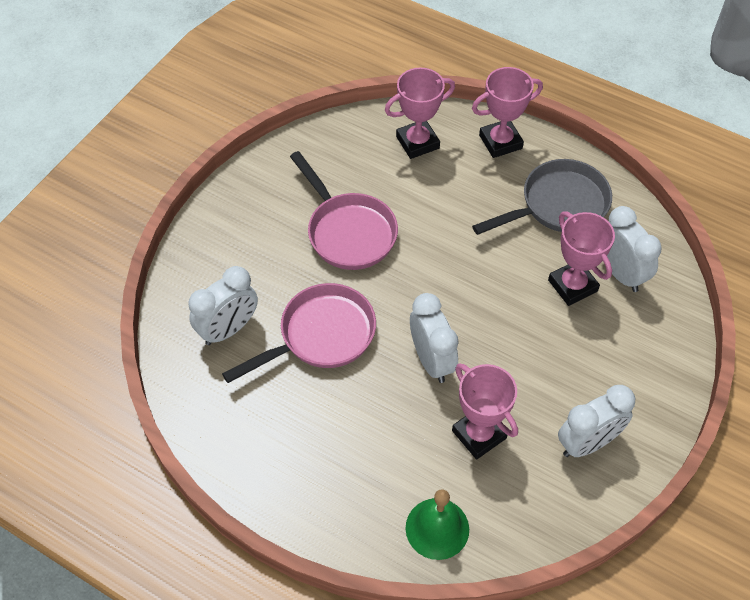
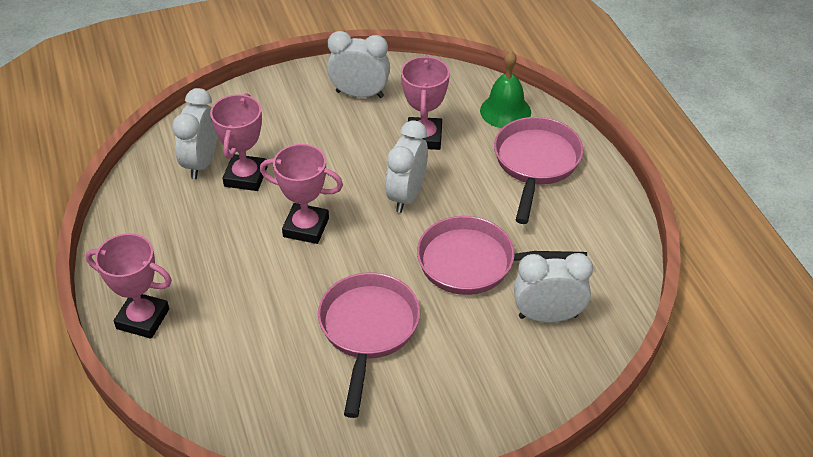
camera: 140 degrees left, 10 degrees down
pink trophy [384,67,455,159] -> pink trophy moved to [260,144,343,244]
grey pan [472,159,612,235] -> none
none -> pink pan [494,117,583,224]

